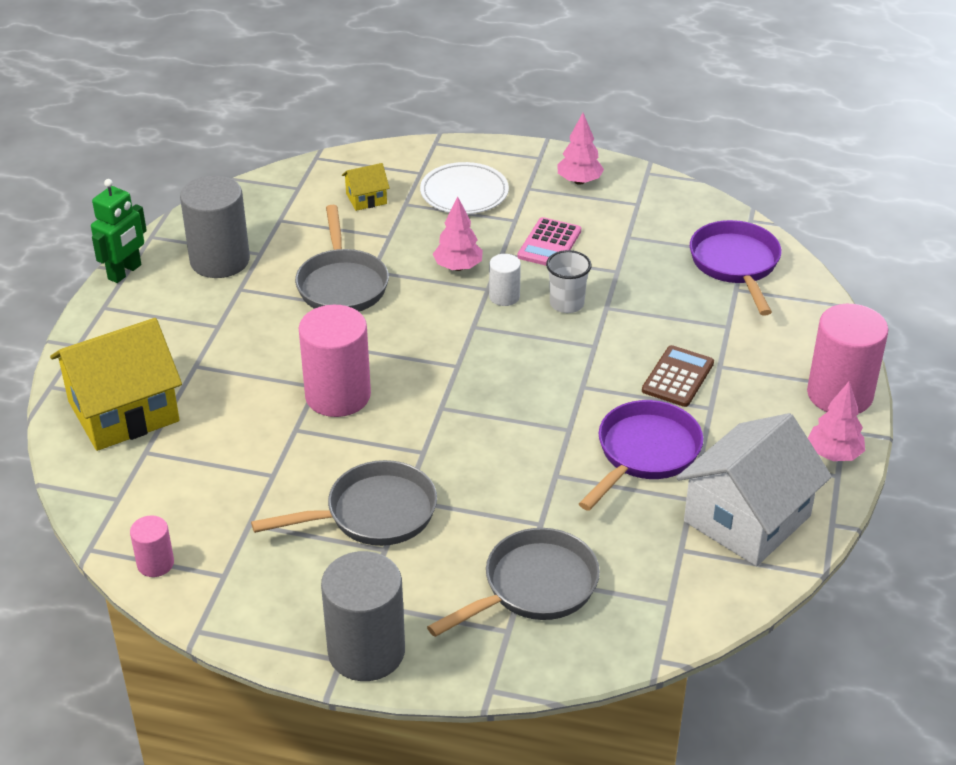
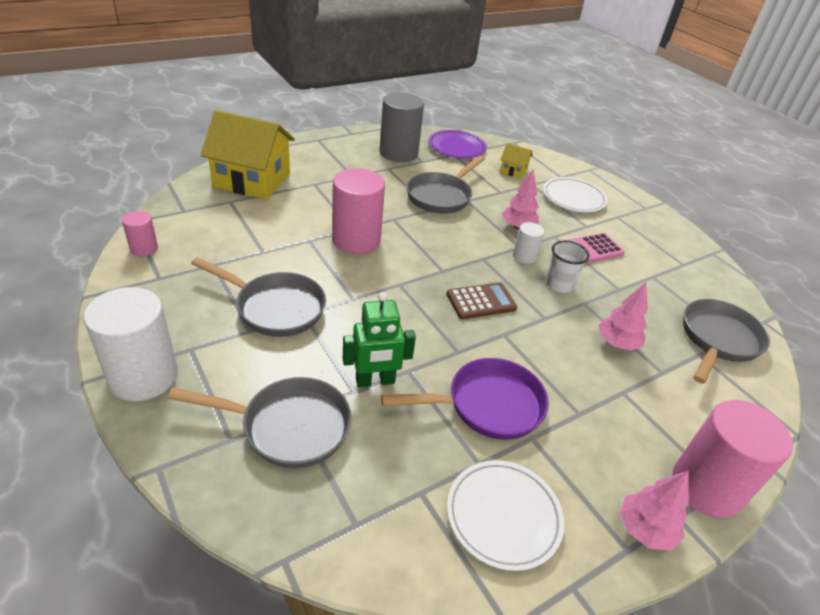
camera: 40 degrees right, 0 degrees up
green robot [91,179,147,283] -> green robot moved to [343,292,416,388]
grey cylinder [321,551,405,681] -> white cylinder [84,287,178,401]
pink tree [557,113,604,185] -> pink tree moved to [599,282,647,351]
brown calculator [642,345,714,407] -> brown calculator moved to [447,282,517,319]
white house [676,413,832,566] -> white plate [447,460,564,571]
purple pan [690,220,782,316] -> grey pan [683,299,770,384]
none -> purple plate [428,130,487,158]

